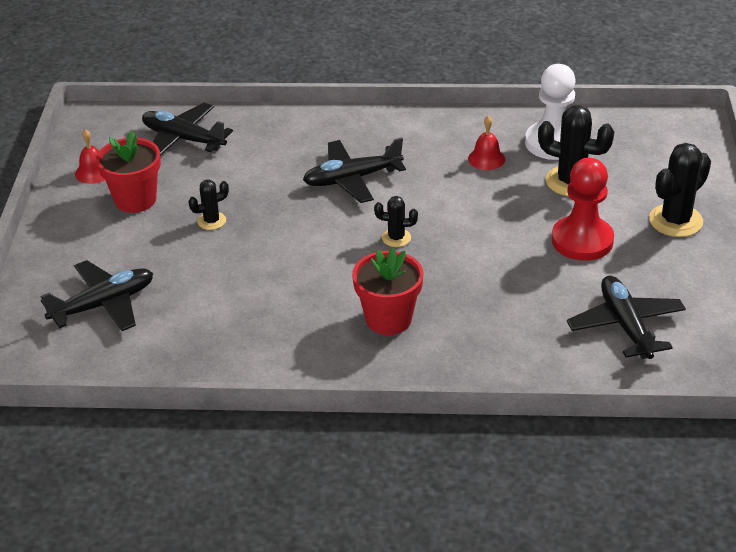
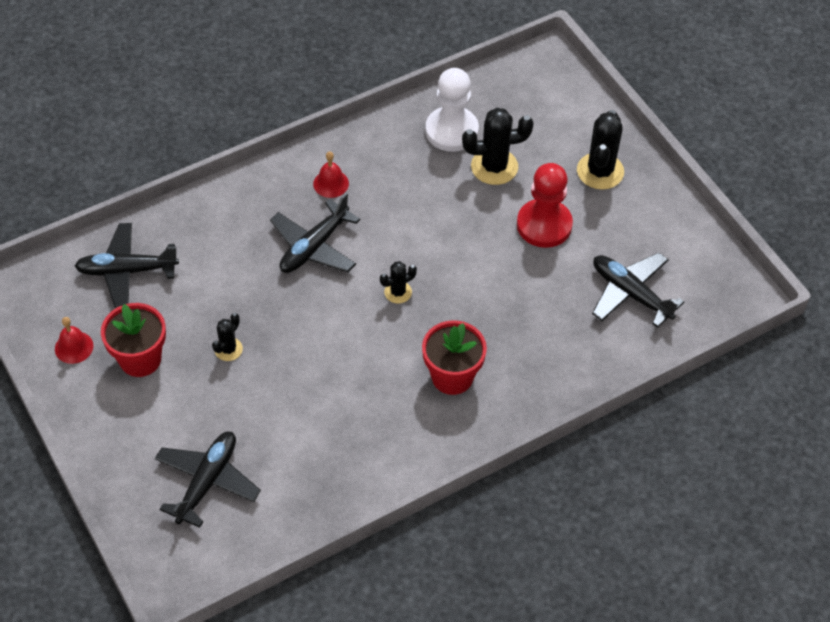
camera: 35 degrees left, 15 degrees up
red bell [468,115,505,170] -> red bell moved to [313,151,349,198]

